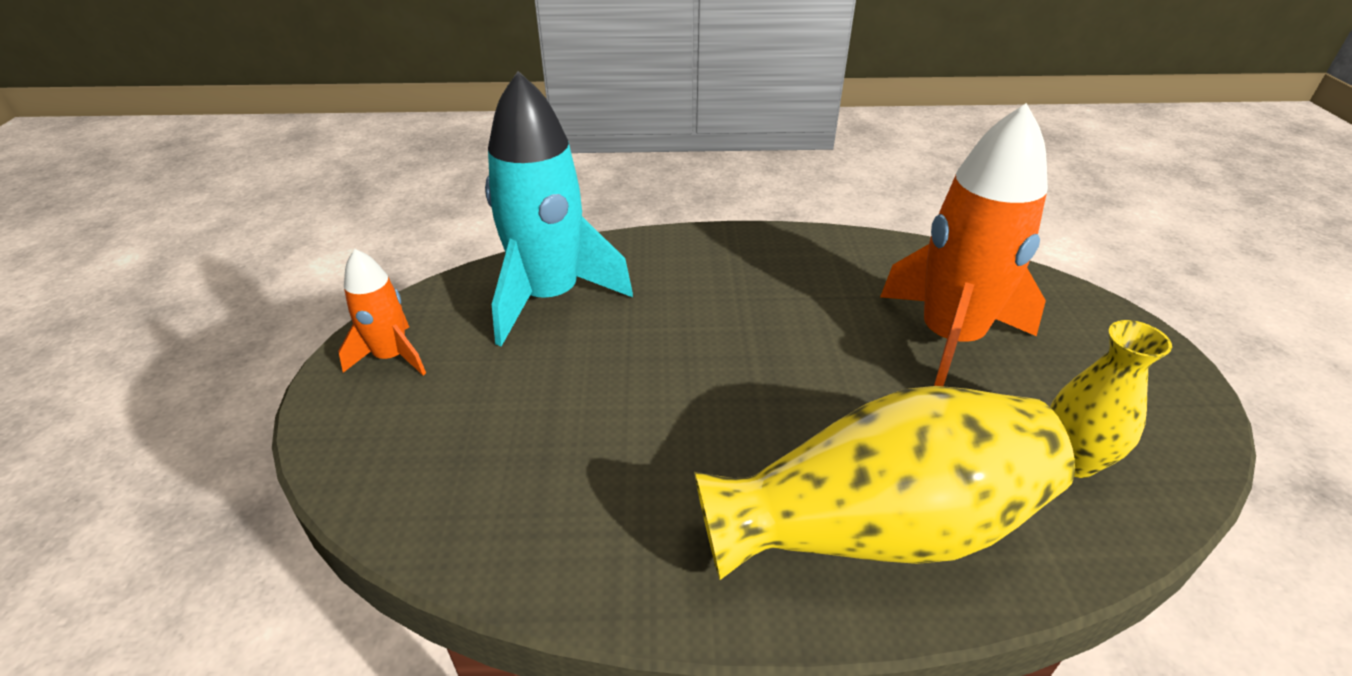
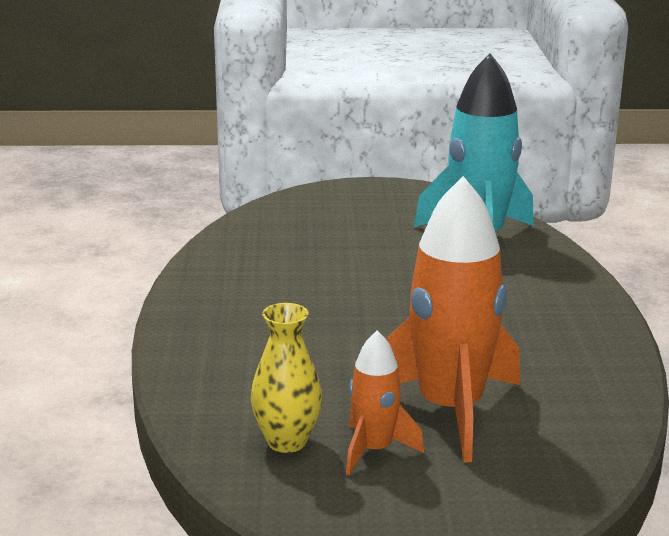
camera: 90 degrees right, 15 degrees down
orange rocket [338,249,426,375] -> orange rocket moved to [346,331,424,475]
yellow vase [694,386,1075,580] -> none

